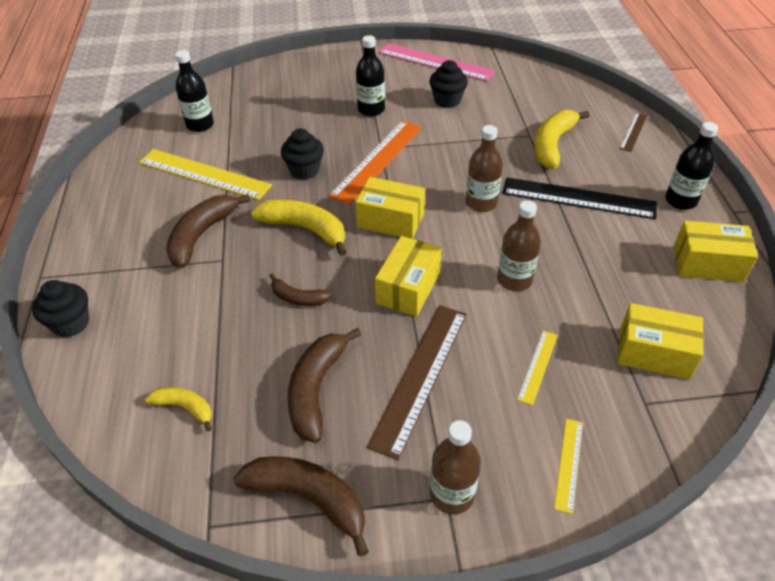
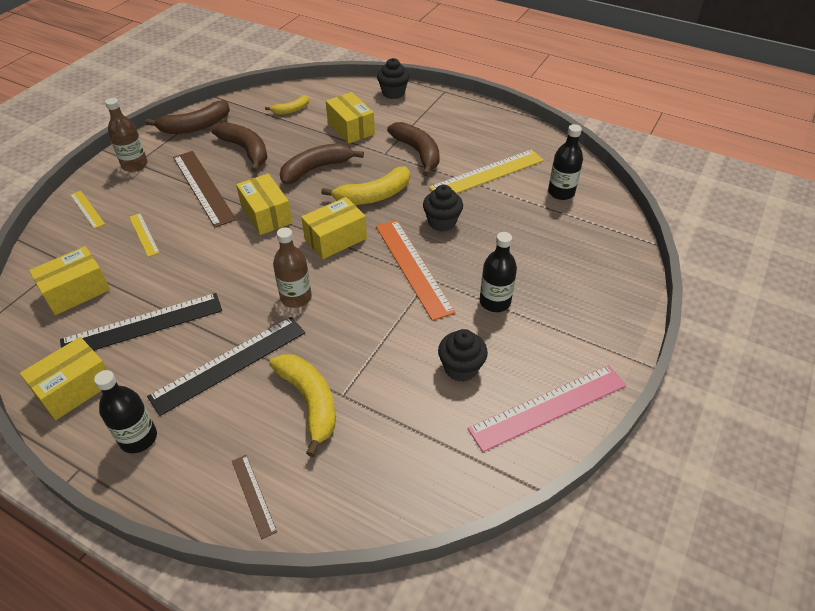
camera: 125 degrees right, 0 degrees up
brown banana [270,273,332,306] -> brown banana [280,143,364,184], size x1.75
brown bottle [497,200,541,291] -> none
none -> black ruler [60,293,222,350]
none -> yellow box [326,92,375,144]

